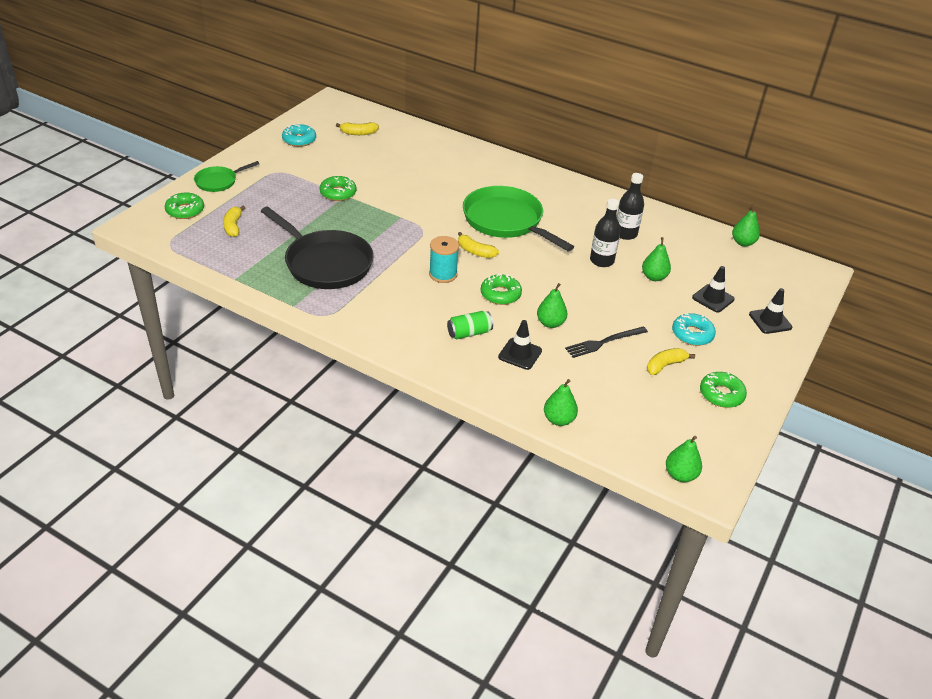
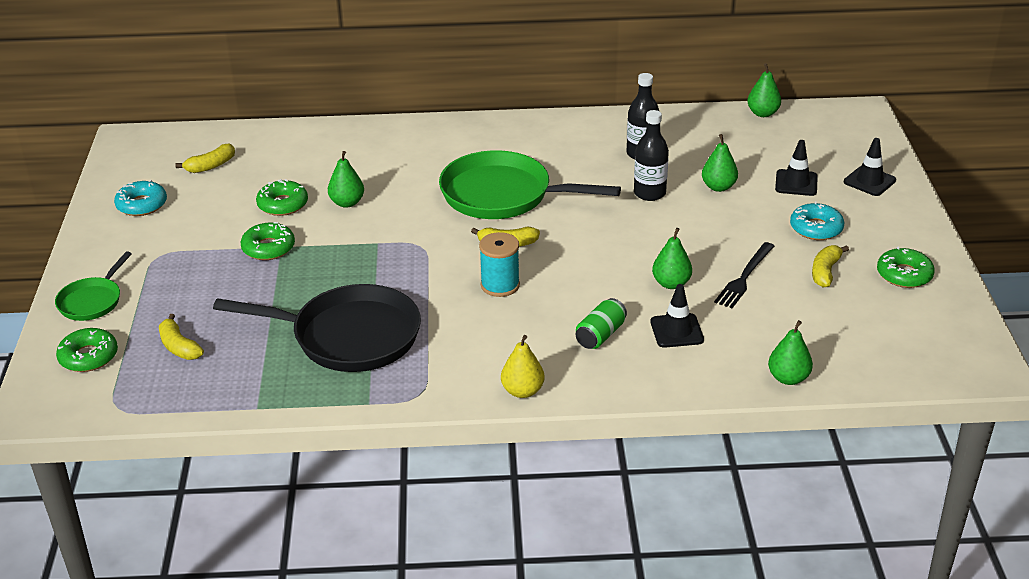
camera: 30 degrees left, 5 degrees down
green donut [481,273,522,305] -> green donut moved to [256,179,308,216]
green pear [666,436,702,482] -> green pear moved to [328,151,364,208]
none -> yellow pear [501,335,545,398]

